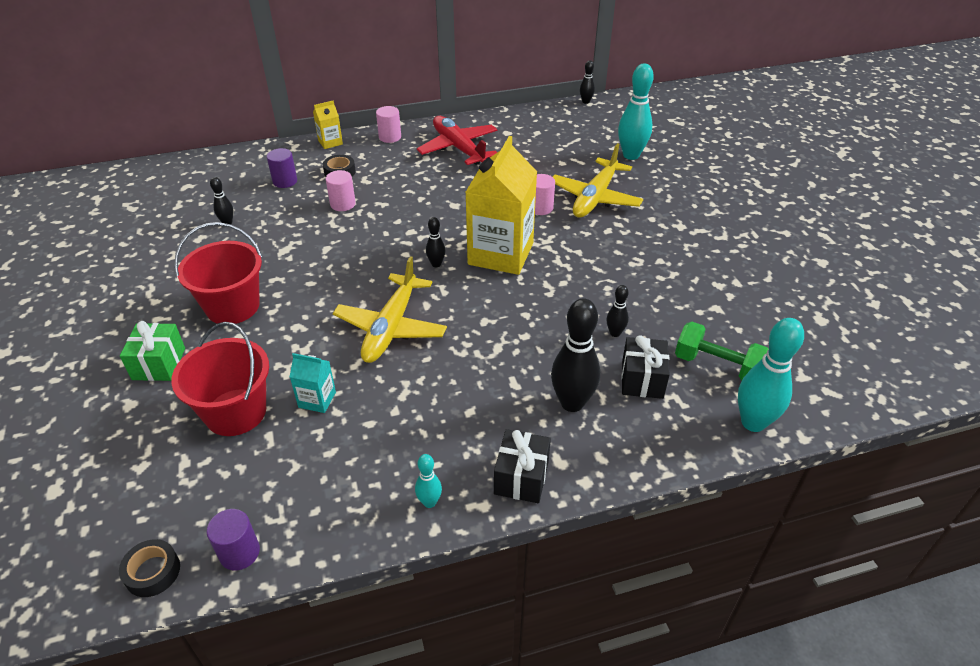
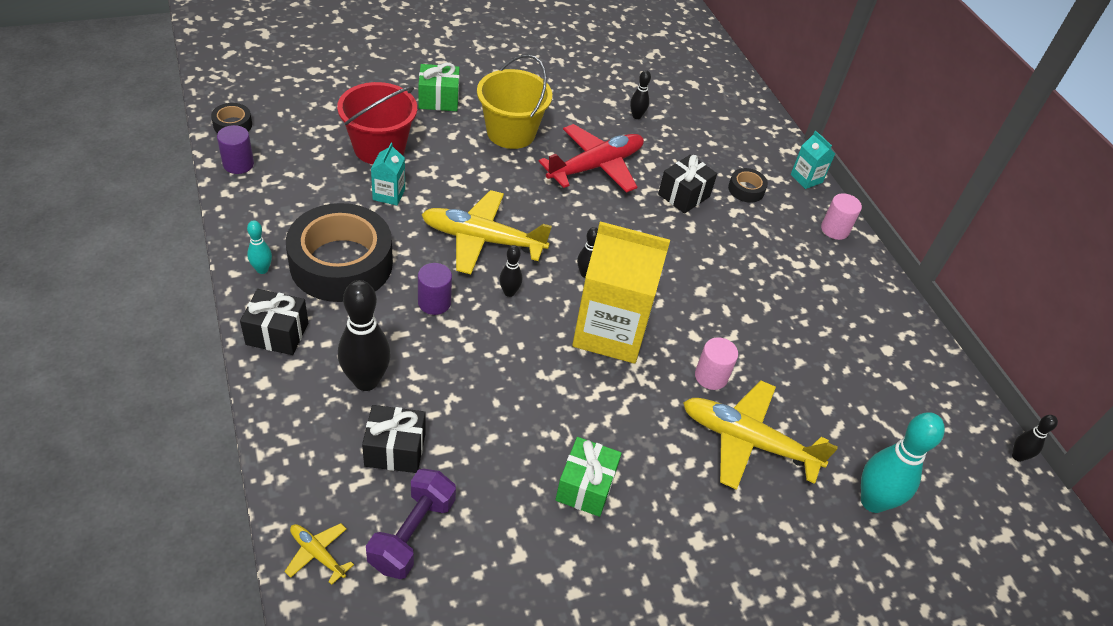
camera: 80 degrees right, 5 degrees up
red bucket [174,222,262,324] -> yellow bucket [477,54,552,149]
purple cylinder [267,148,297,188] -> purple cylinder moved to [418,263,452,315]
yellow carton [313,100,343,149] -> turquoise carton [791,131,835,189]
pink cylinder [326,170,356,211] -> black gift [658,155,717,214]
red plane [417,116,498,165] -> red plane moved to [539,124,644,193]
black bowling pin [606,285,629,337] -> black bowling pin moved to [499,245,522,297]
green dumbbell [675,322,768,380] -> purple dumbbell [366,469,456,579]
turquoise bowling pin [738,318,804,432] -> yellow plane [284,523,354,585]
none -> black tape [286,203,393,302]
none -> green gift [555,437,622,517]

